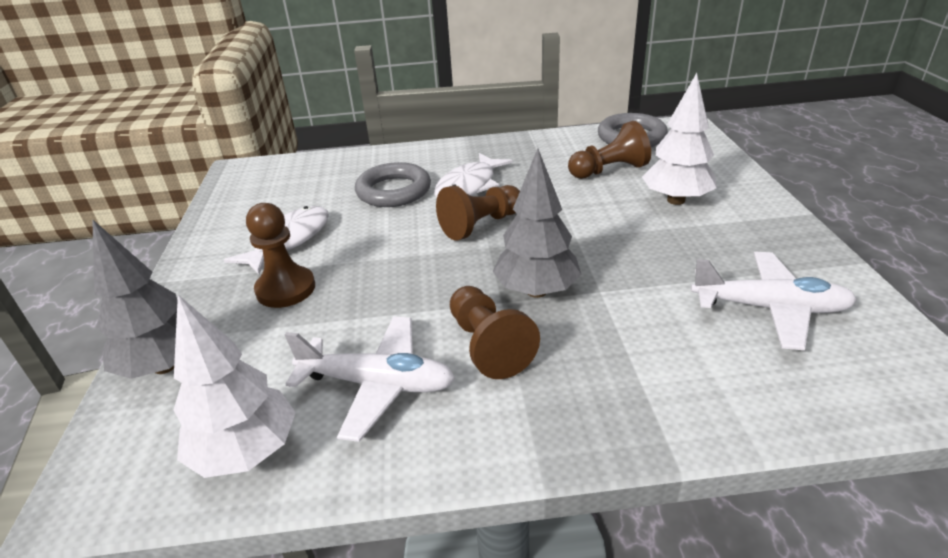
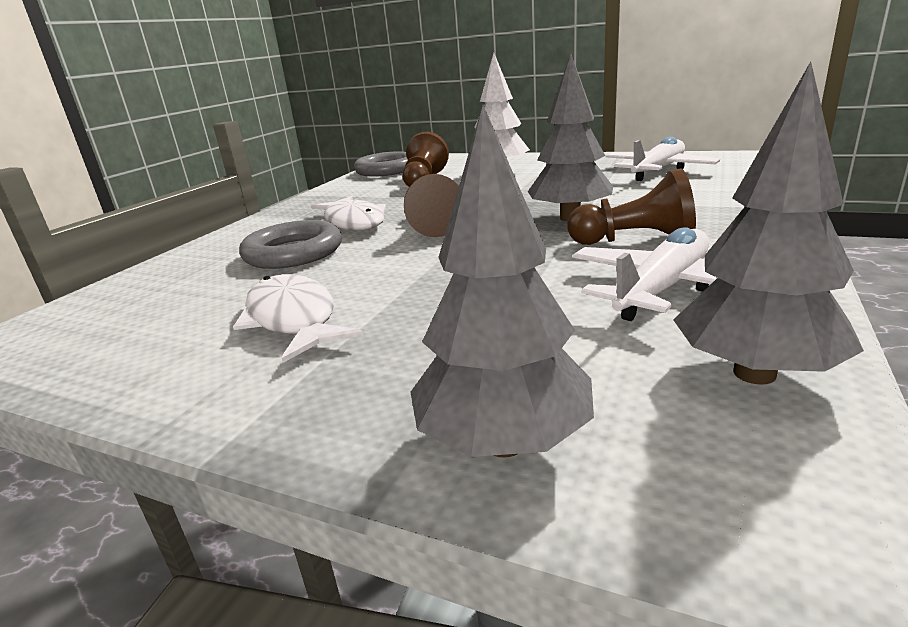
camera: 60 degrees left, 10 degrees down
white tree [174,295,296,478] -> grey tree [673,62,864,384]
brown pawn [246,203,315,308] -> none

